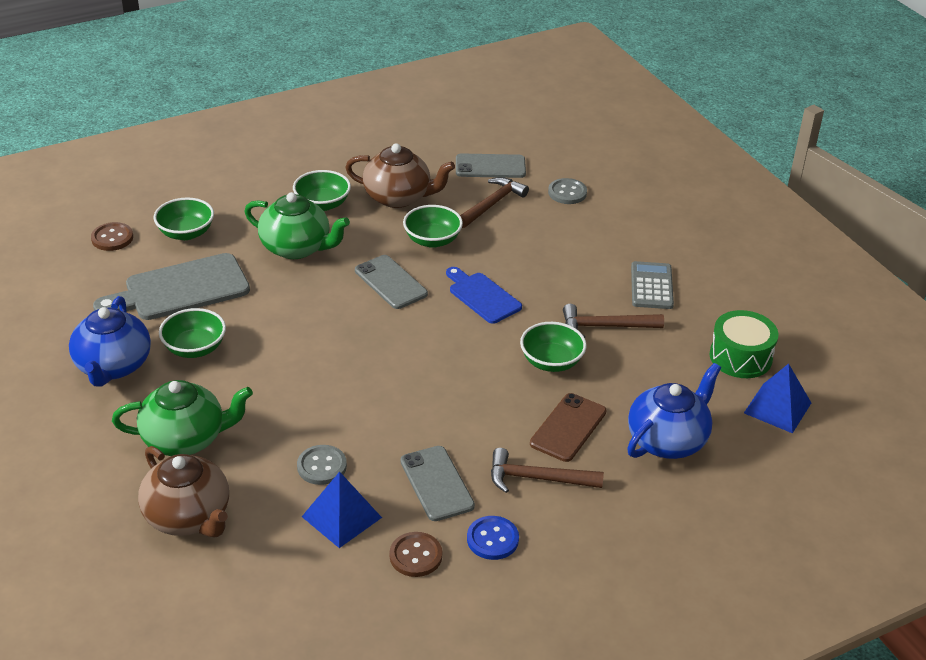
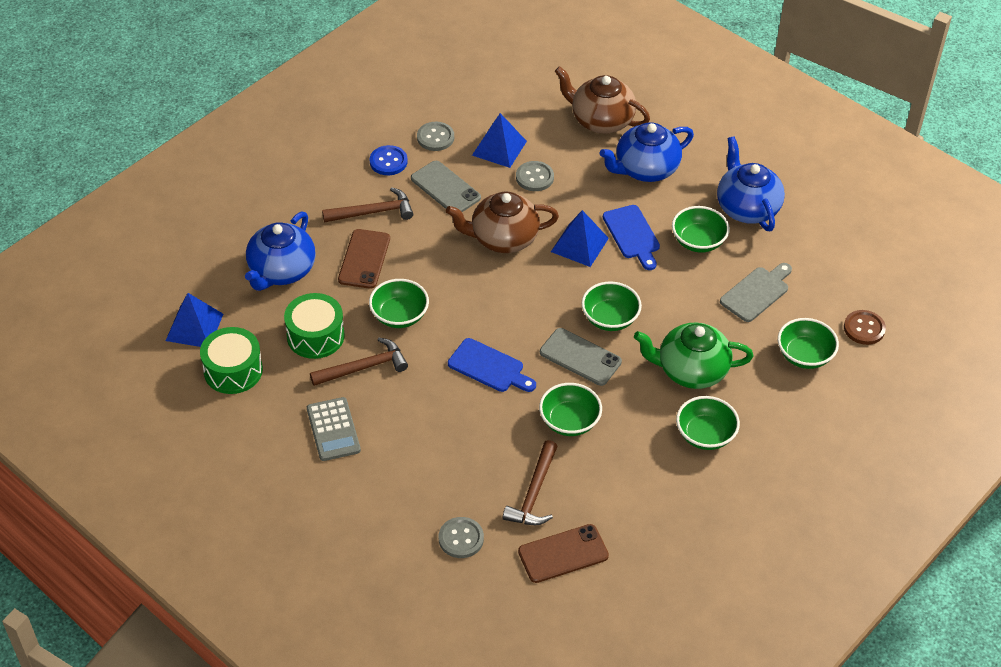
camera: 160 degrees right, 10 degrees up
grey cutting board [93,253,250,320] -> grey cutting board [720,263,792,322], size x0.62
green teapot [112,380,253,456] -> blue teapot [599,122,694,182]
brown teapot [345,143,455,208] -> brown teapot moved to [446,192,559,253]
brown button [390,532,442,577] -> grey button [417,122,454,151]
grey phone [456,153,526,178] -> brown phone [518,524,609,583]
none -> green drum [284,293,345,359]
none -> blue pyramid [551,210,609,267]
none -> green bowl [581,282,642,331]
none -> blue cutting board [603,205,660,270]

